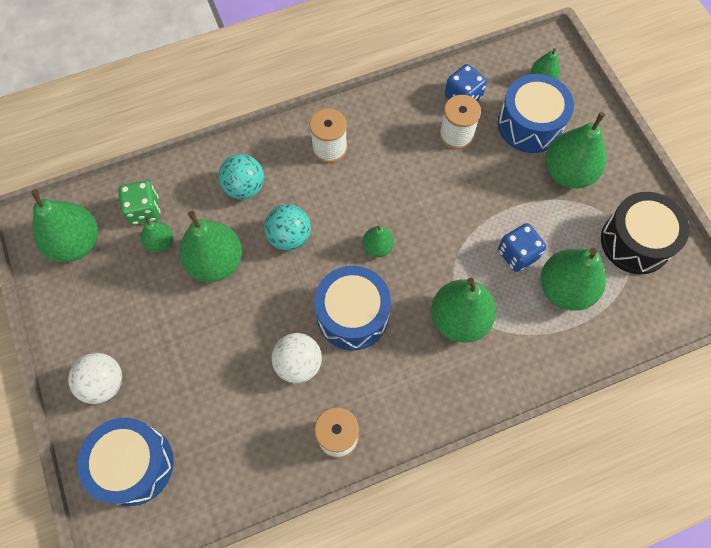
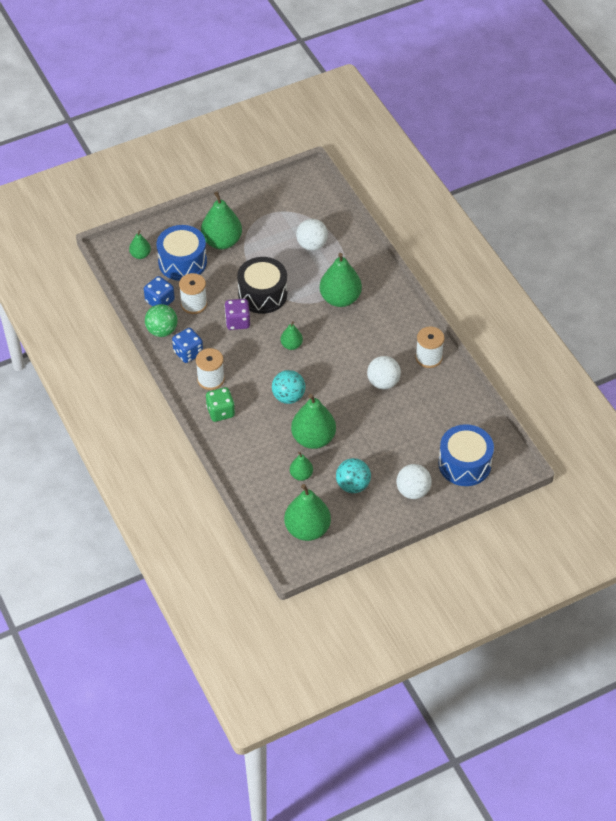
camera: 95 degrees left, 15 degrees down
green dice [118,180,161,225] -> green dice moved to [206,387,235,422]
turquoise ball [218,154,264,200] -> turquoise ball moved to [336,458,371,493]
blue drum [314,266,391,350] -> none
blue dice [498,223,546,272] -> blue dice moved to [172,328,203,363]
green pear [541,248,606,311] -> white ball [296,219,328,250]
black drum [601,192,690,274] -> black drum moved to [237,257,287,314]
none -> green ball [145,304,178,337]
none -> purple dice [224,299,250,330]

